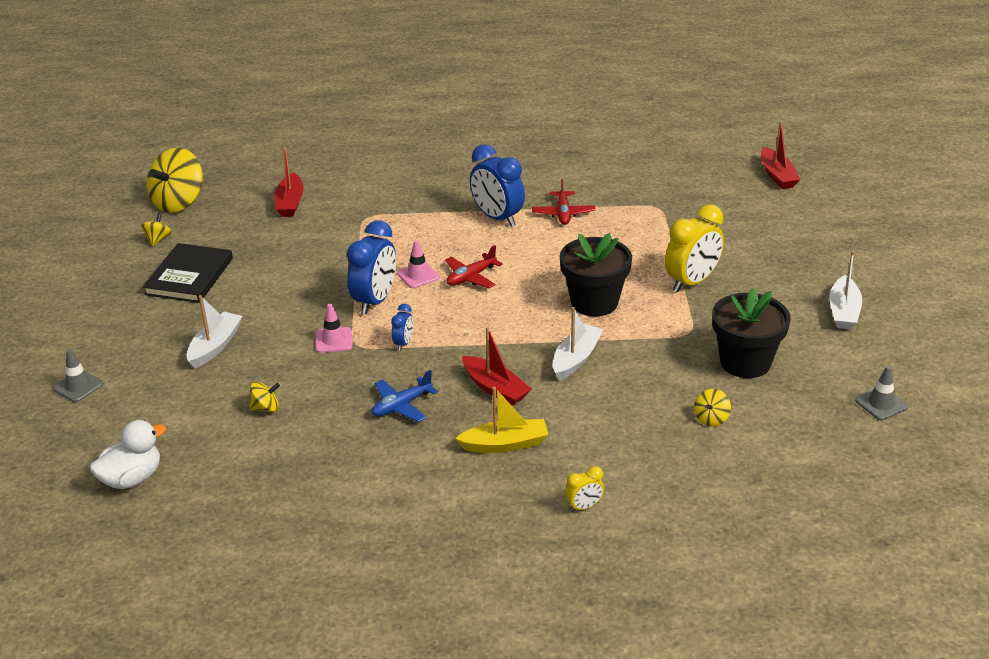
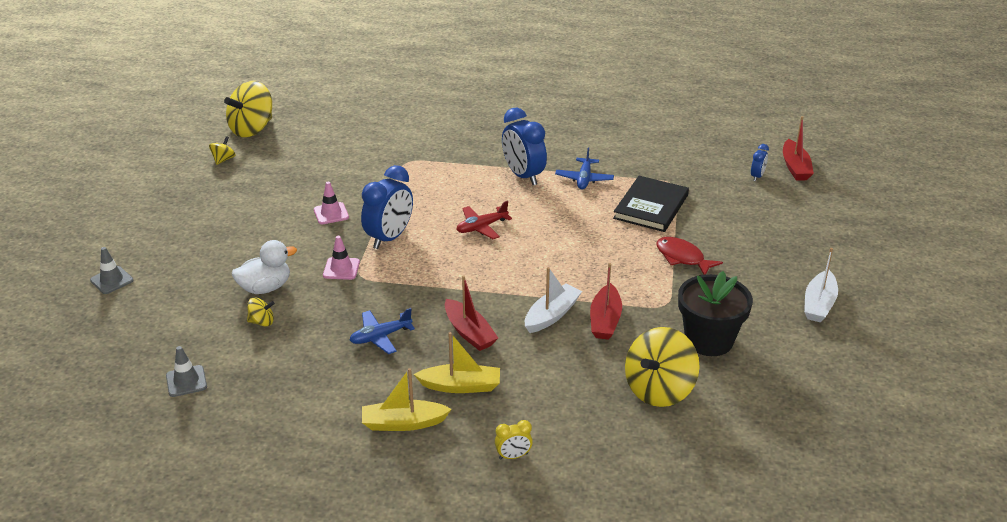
camera: 10 degrees right, 0 degrees up
white duck [90,420,166,489] -> white duck moved to [232,240,297,294]
black book [143,243,233,303] -> black book moved to [613,176,689,232]
white boat [187,295,242,368] -> none
red boat [275,147,304,217] -> red boat moved to [590,263,622,340]
blue clock [391,304,413,351] -> blue clock moved to [751,144,769,181]
pink traffic cone [397,240,440,288] -> pink traffic cone moved to [314,182,349,224]
red plane [532,179,595,225] -> blue plane [555,147,614,190]
black flower pot [560,233,632,316] -> none
yellow clock [665,204,724,292] -> red fish [656,237,723,275]
yellow spinning top [694,389,731,426] -> yellow spinning top [625,327,700,407], size x2.20
grey traffic cone [855,366,908,420] -> grey traffic cone moved to [166,346,207,397]
none -> yellow boat [362,368,452,431]

